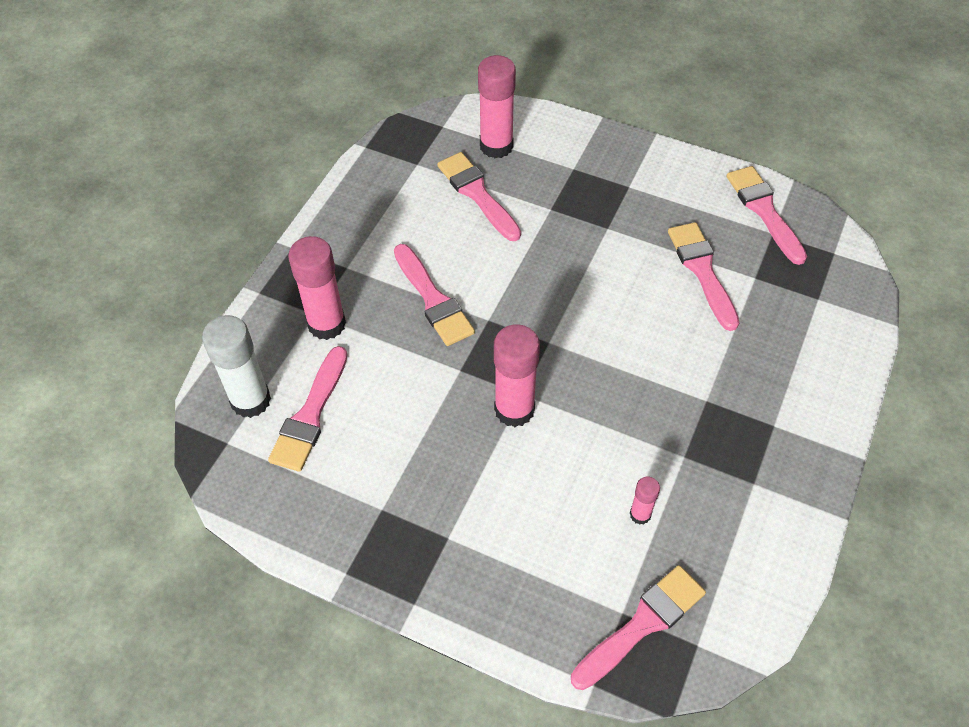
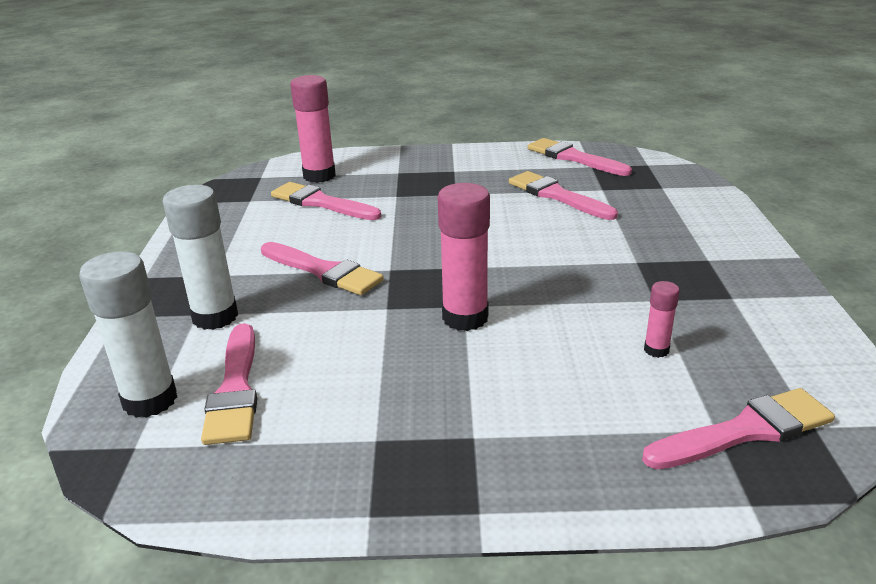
camera: 25 degrees left, 25 degrees down
pink glue stick [288,236,346,340] -> white glue stick [162,185,238,330]
pink brush [571,565,706,690] -> pink brush turned 45 degrees clockwise [642,388,835,469]

